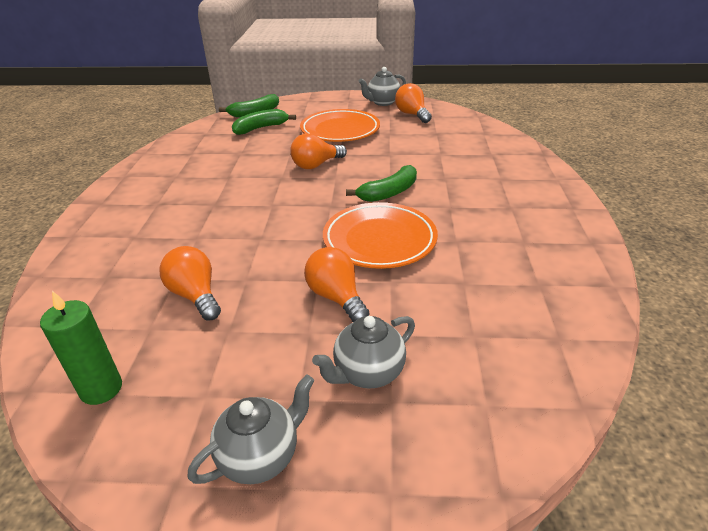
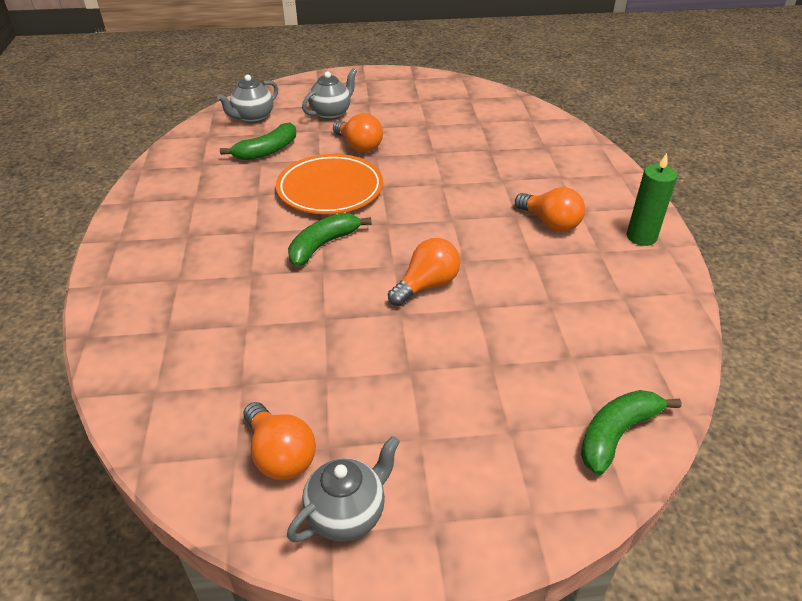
camera: 170 degrees right, 5 degrees up
green candle [40,291,122,405] -> green candle moved to [627,153,677,246]
orange light bulb [159,246,221,321] -> orange light bulb moved to [515,187,585,232]
grey teapot [187,375,314,484] -> grey teapot moved to [217,74,278,123]
green banana [232,109,296,135] -> green banana moved to [220,123,296,160]
orange plate [300,109,380,142] -> none

